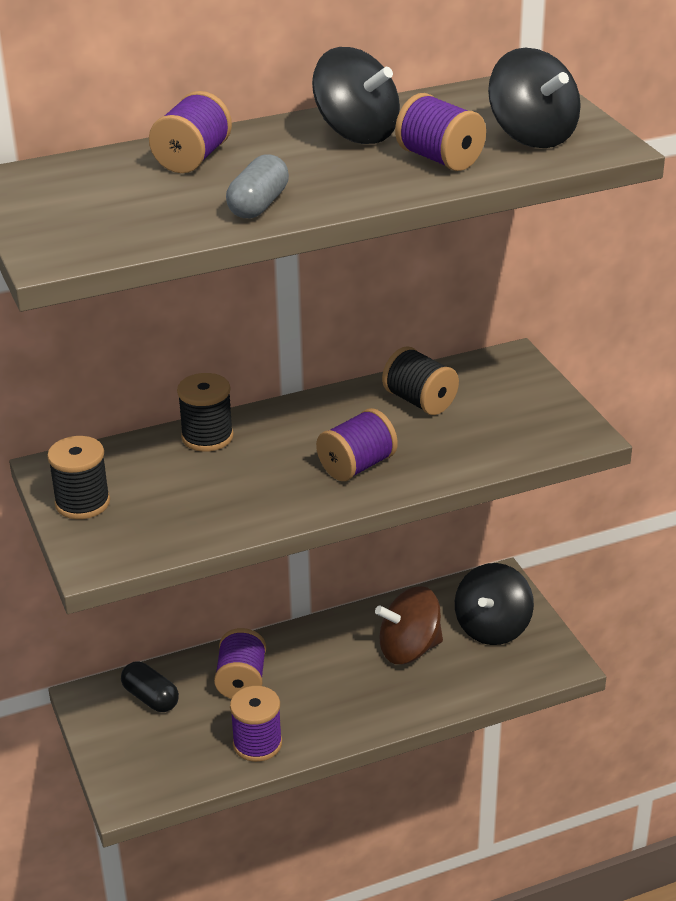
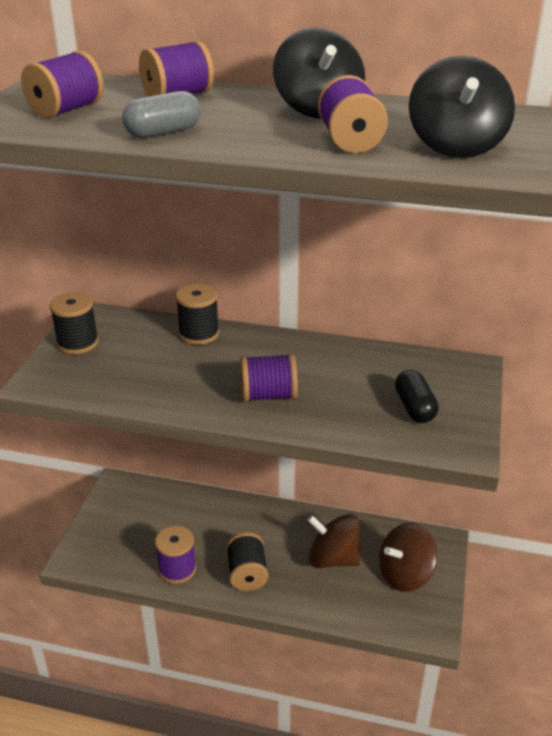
camera: 35 degrees right, 0 degrees up
black capsule [121,662,179,712] -> black capsule moved to [395,370,439,423]
purple spool [214,628,266,699] -> purple spool moved to [21,50,103,119]
black spool [382,346,459,415] -> black spool moved to [227,532,269,591]
black spinning top [455,563,534,645] -> brown spinning top [379,523,438,592]

